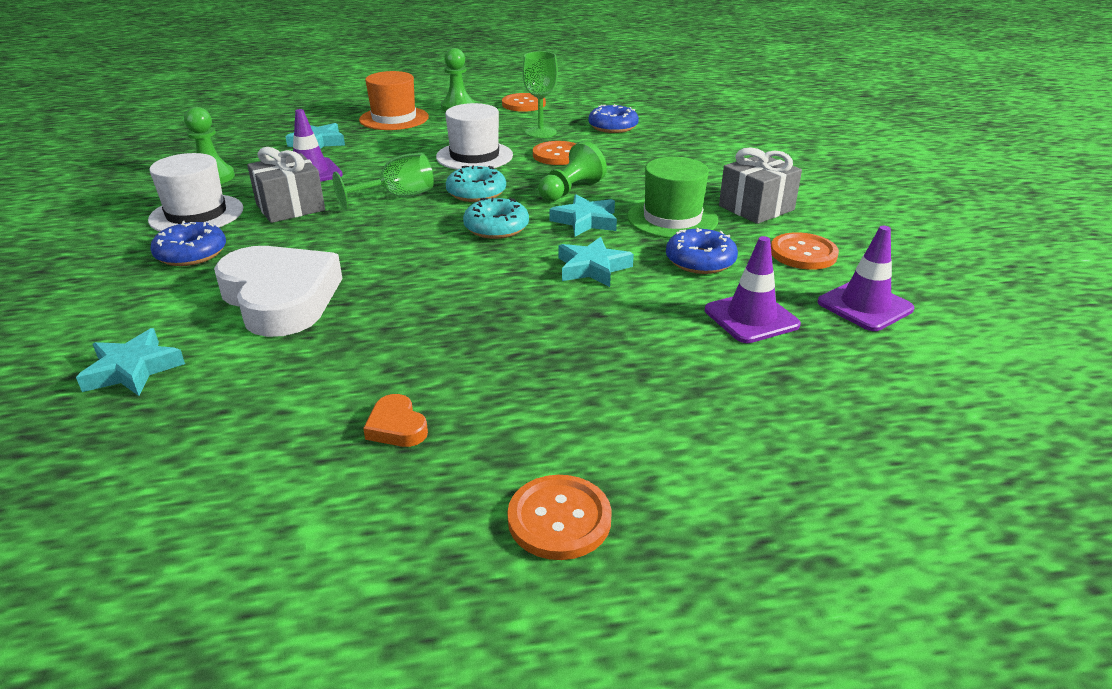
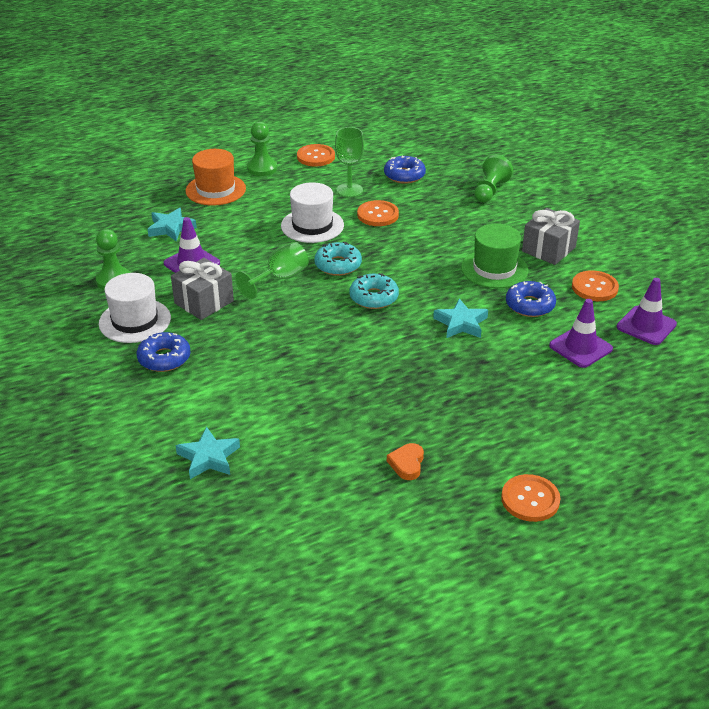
camera: 15 degrees left, 5 degrees up
white heart [214,246,343,337] -> none
orange heart [363,394,428,447] -> orange heart turned 60 degrees clockwise [387,443,424,480]
green pawn [538,141,607,202] -> green pawn moved to [474,155,513,203]
turquoise star [549,194,617,237] -> none

